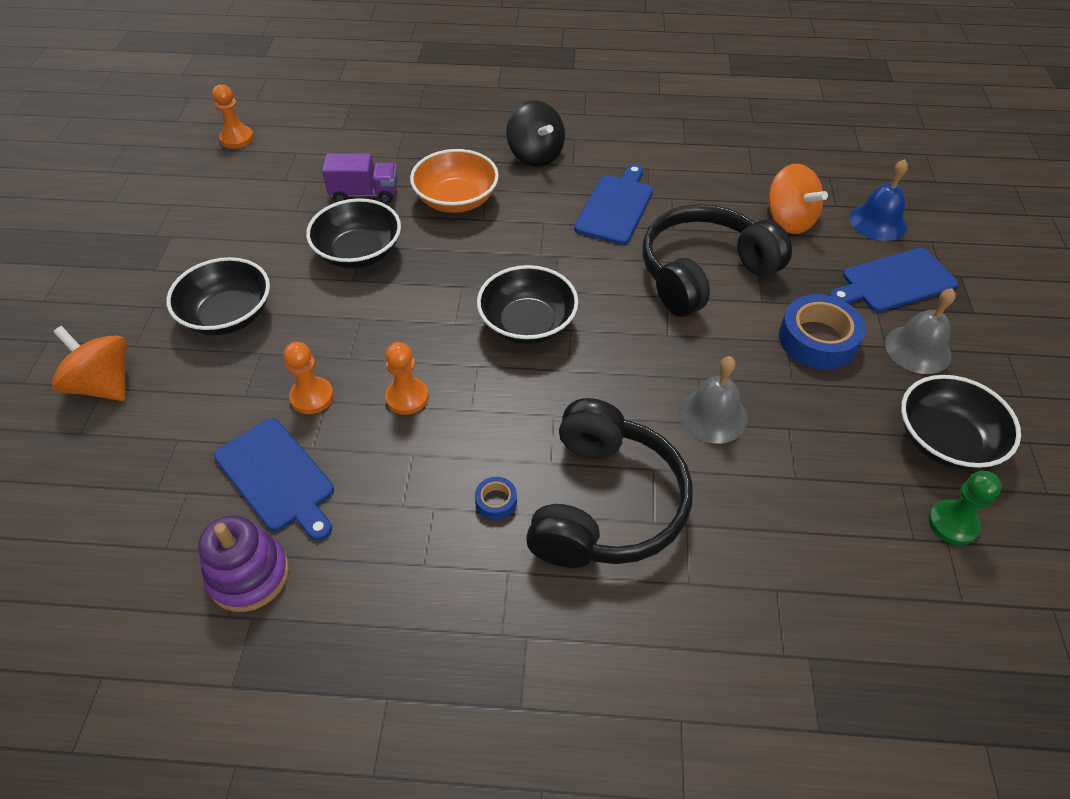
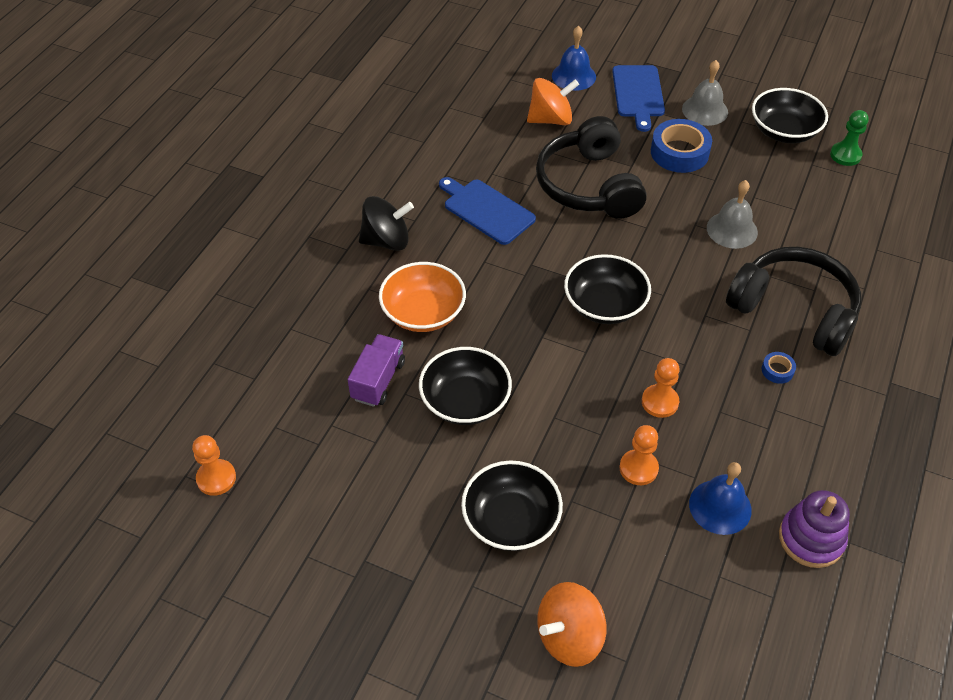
camera: 70 degrees left, 0 degrees up
blue cutting board [214,418,334,541] -> blue bell [689,462,752,535]

